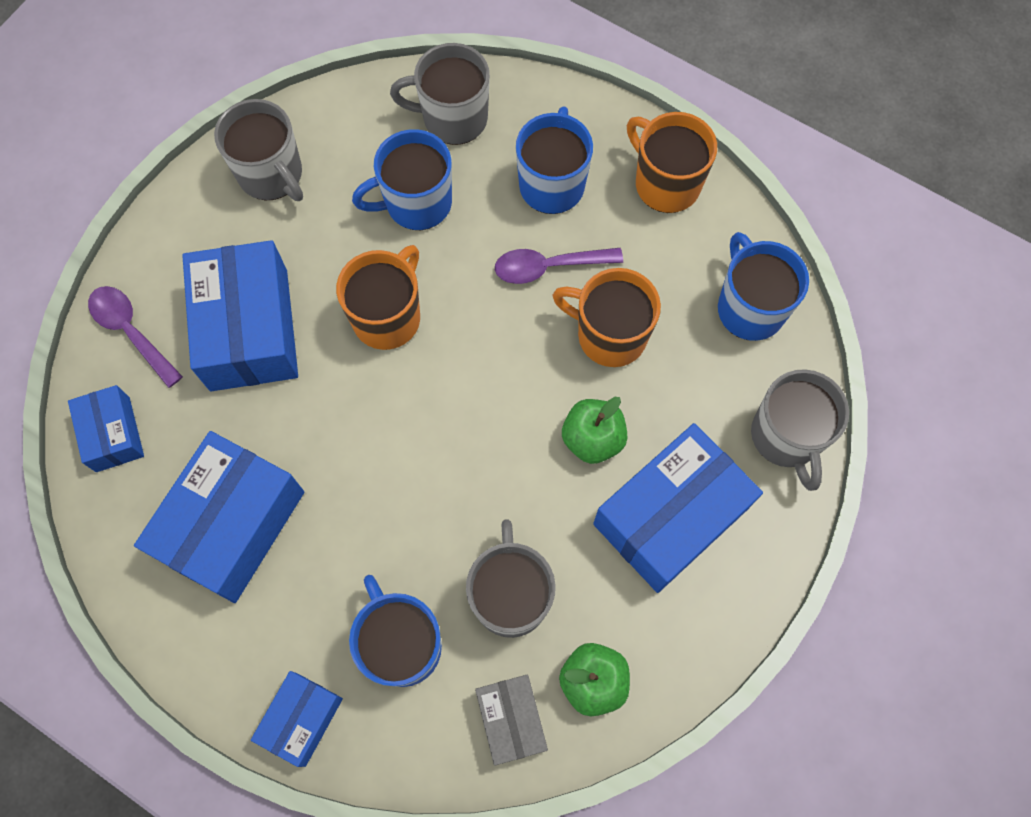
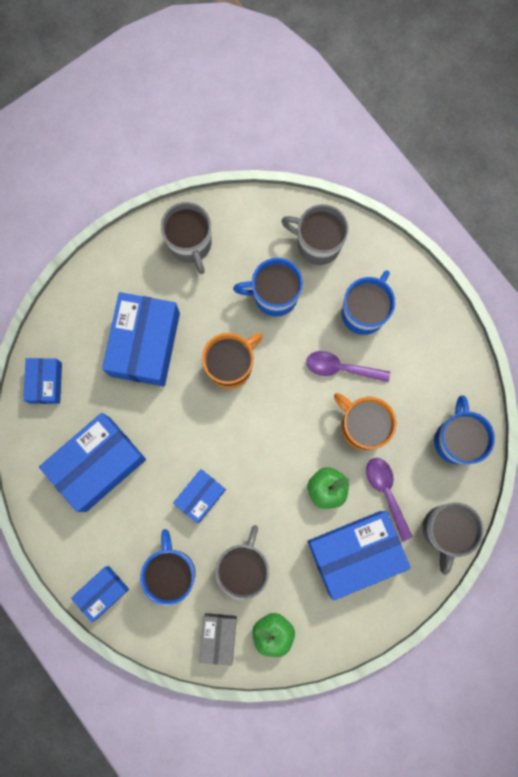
camera: 20 degrees right, 10 degrees up
purple spoon [88,286,183,388] -> purple spoon moved to [366,458,413,541]
orange mug [627,112,717,213] -> none
none -> blue box [173,469,226,523]

